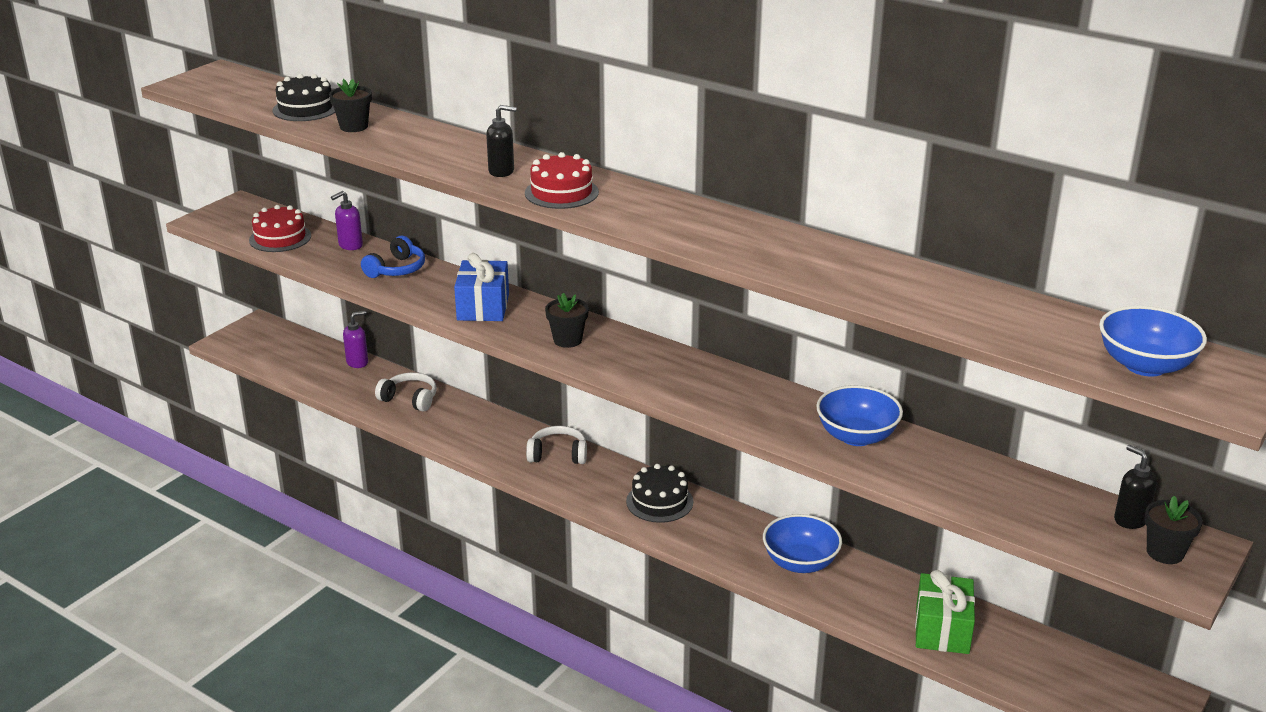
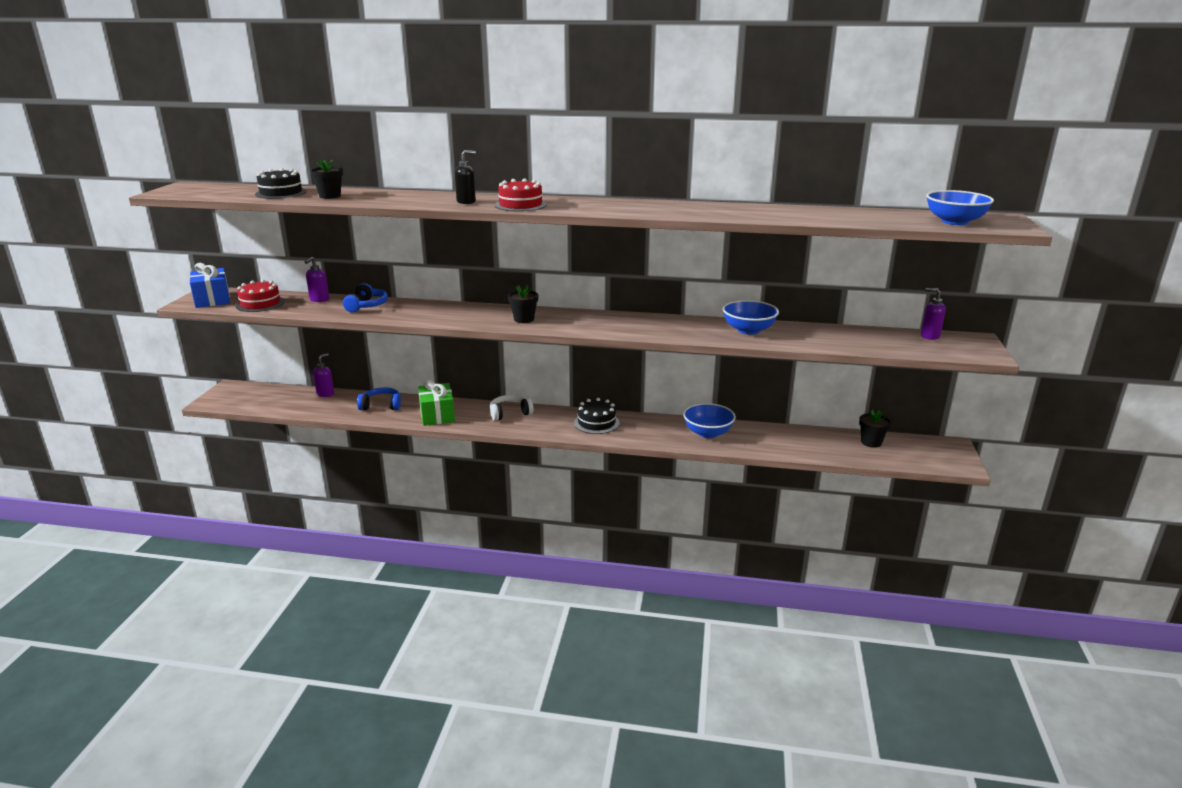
camera: 25 degrees left, 5 degrees down
white headphones [375,372,437,412] -> blue headphones [357,387,401,410]
blue gift [454,253,509,321] -> blue gift moved to [189,263,230,308]
green gift [915,570,975,654] -> green gift moved to [418,379,455,426]
black soap dispenser [1114,445,1157,529] -> purple soap dispenser [921,288,946,340]
black flower pot [1145,496,1203,564] -> black flower pot moved to [859,410,891,448]

